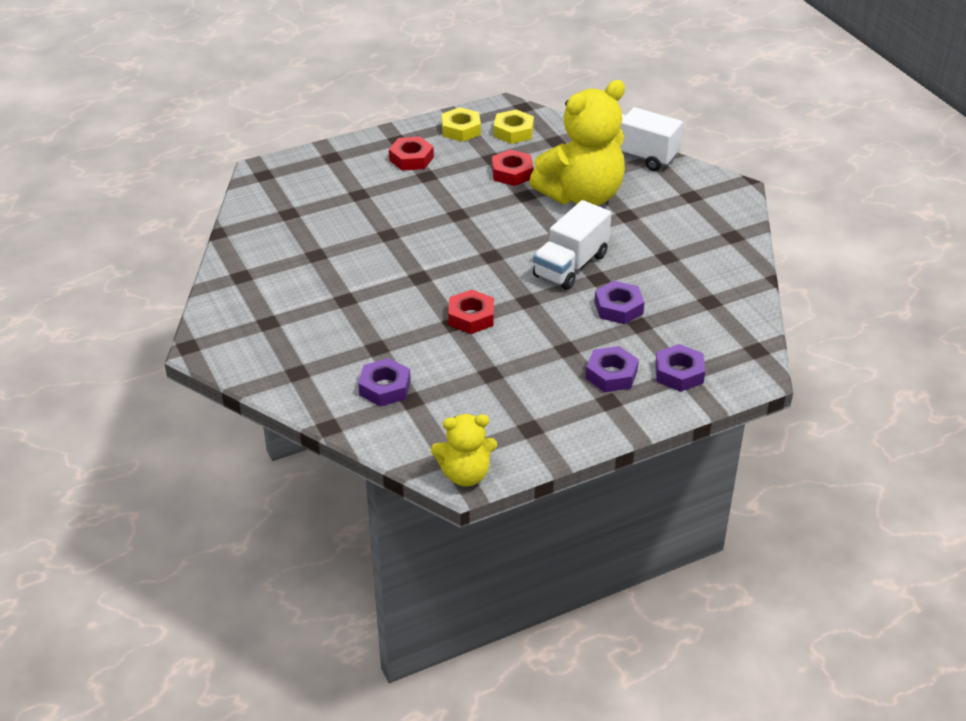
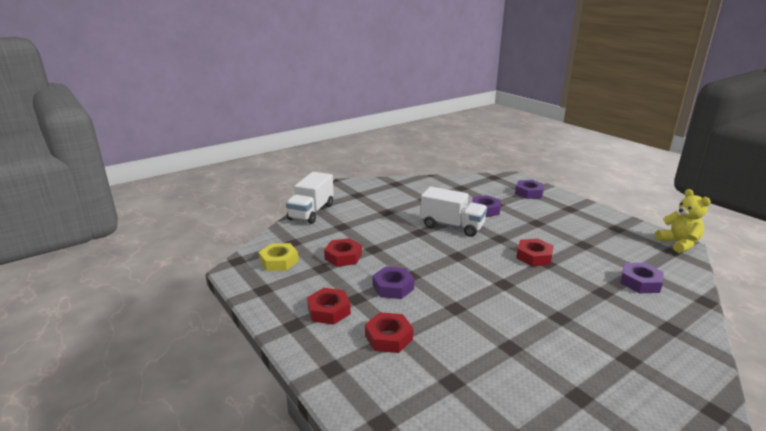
camera: 100 degrees left, 15 degrees down
yellow nut [441,107,481,142] -> none
yellow teddy bear [529,80,625,206] -> none
purple nut [586,346,639,392] -> purple nut moved to [373,267,414,299]
none -> red nut [365,312,413,353]

